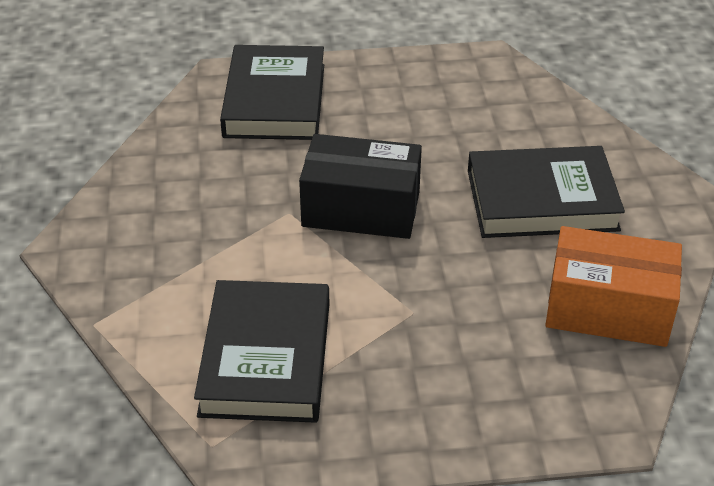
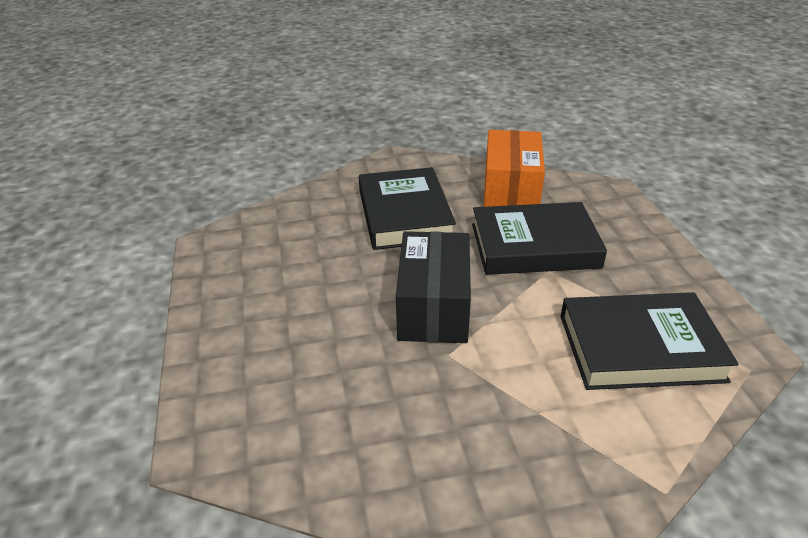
camera: 95 degrees left, 5 degrees down
black book [220,45,324,140] -> black book moved to [472,202,607,275]

